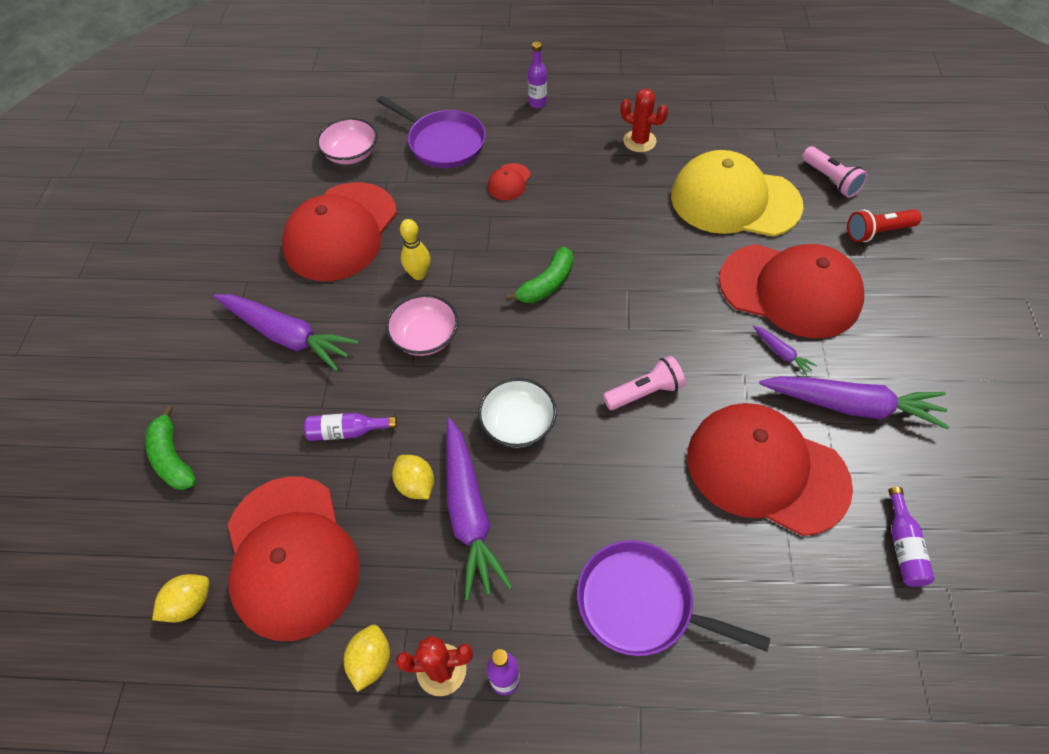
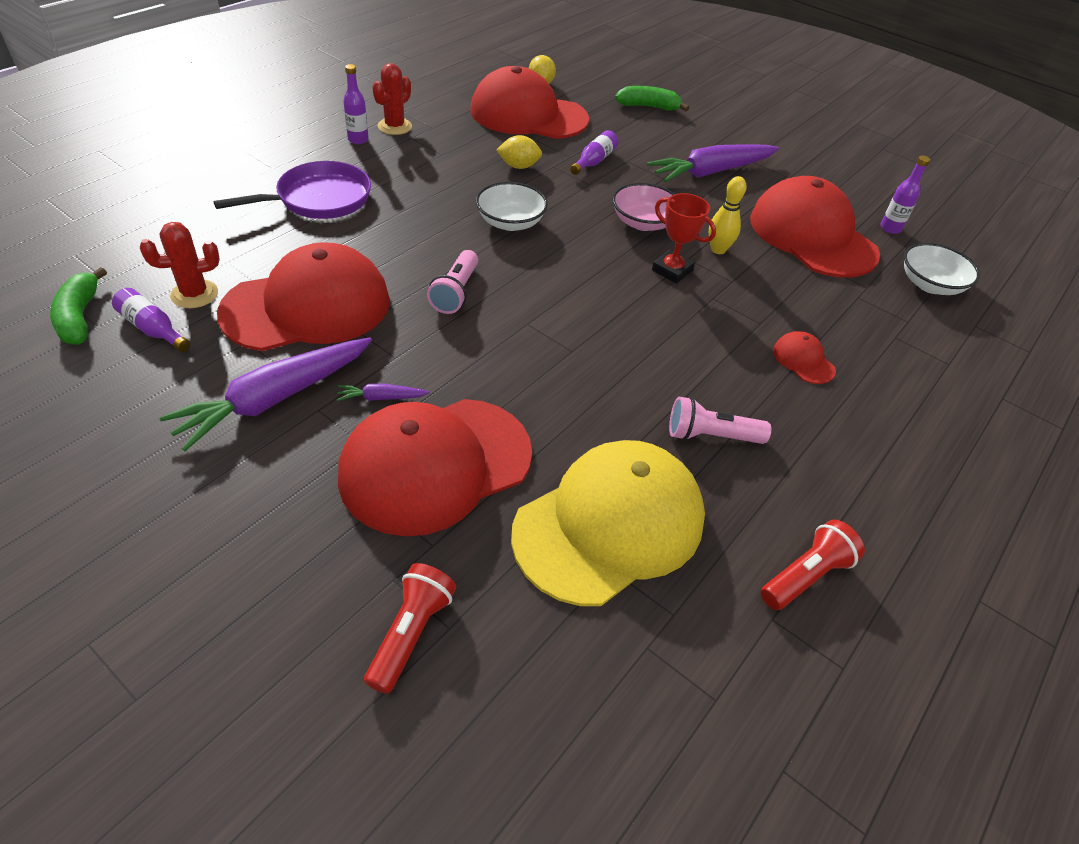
camera: 120 degrees right, 10 degrees down
pink bowl [316,118,377,164] -> white bowl [904,243,980,295]
yellow lemon [344,625,390,692] -> none
purple pan [377,96,486,168] -> none
purple carrot [446,418,513,600] -> none
green banana [506,247,573,303] -> green banana moved to [50,267,107,345]
purple bottle [528,42,547,108] -> purple bottle moved to [880,155,930,234]
red cactus [620,89,668,152] -> red cactus moved to [140,222,220,308]
pink flashlight [802,146,868,198] -> pink flashlight moved to [669,397,771,444]
none -> red trophy [652,193,716,284]
none -> red flashlight [761,520,865,610]

